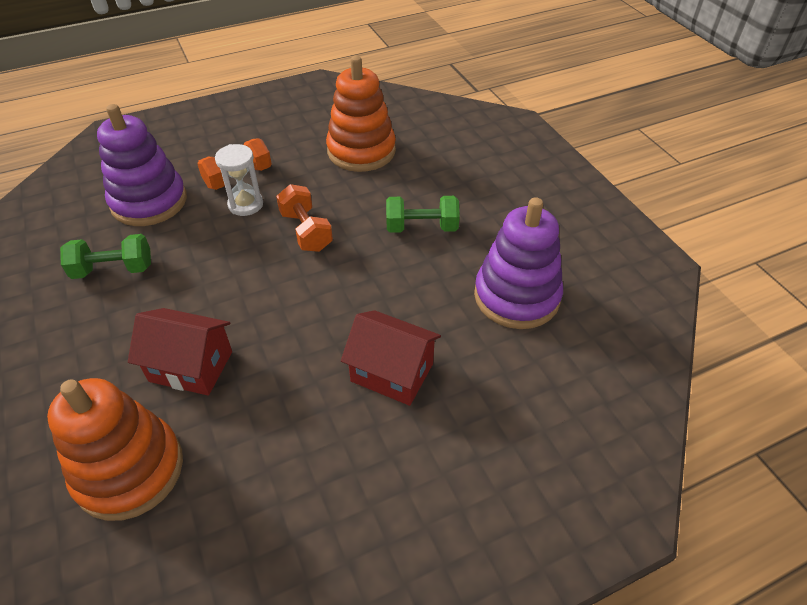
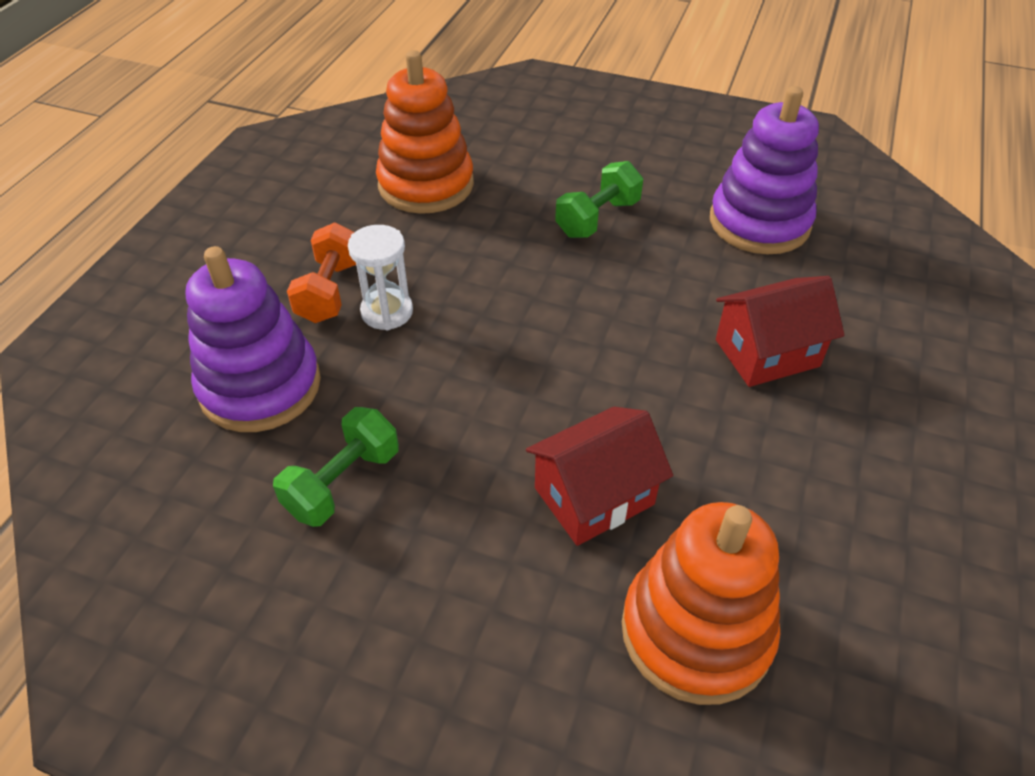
camera: 45 degrees left, 0 degrees up
orange dumbbell [276,184,333,252] -> none

